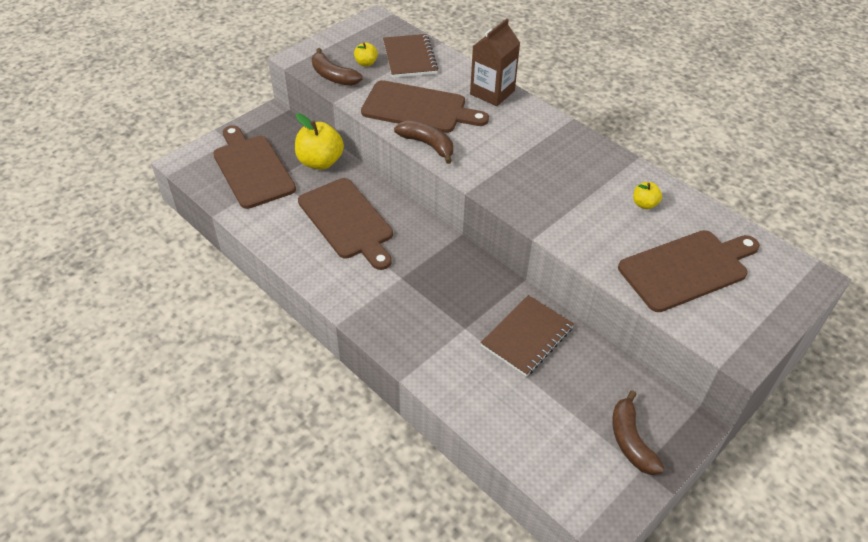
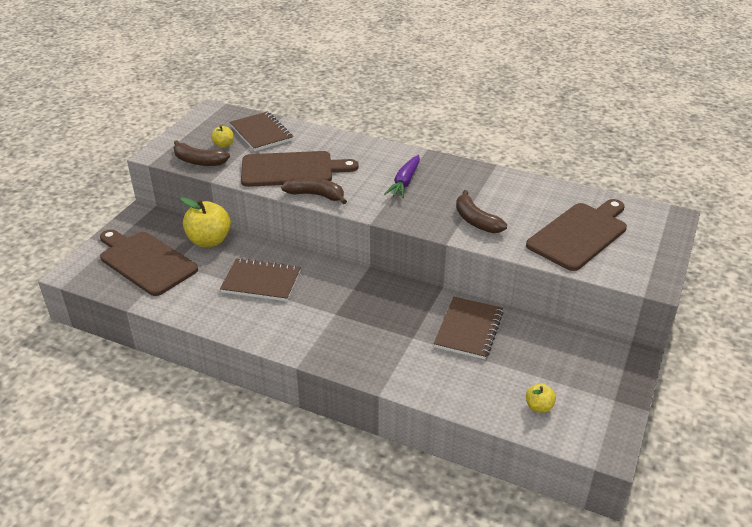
camera: 20 degrees left, 10 degrees down
brown cutting board [298,178,393,270] -> brown notebook [220,258,301,301]
brown carton [470,18,520,106] -> none
brown banana [612,390,664,475] -> brown banana moved to [456,190,507,233]
yellow apple [633,182,662,209] -> yellow apple moved to [526,383,556,413]
none -> purple carrot [384,155,420,198]

